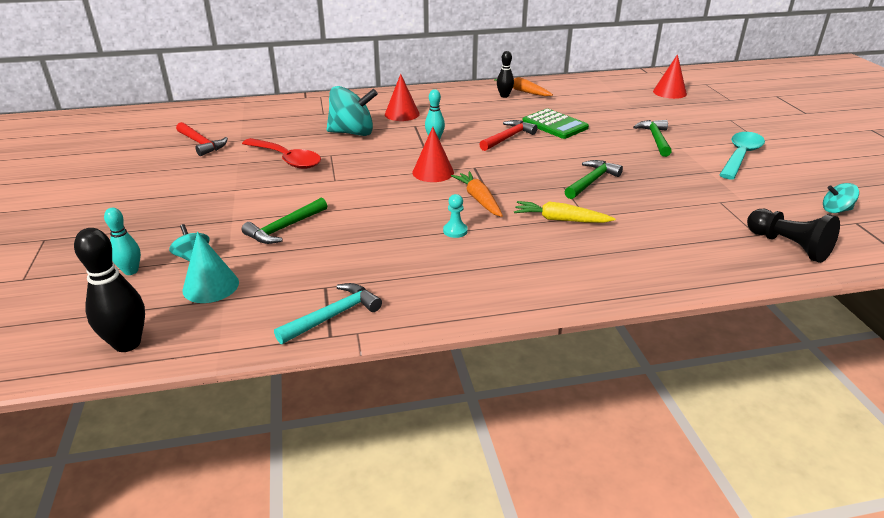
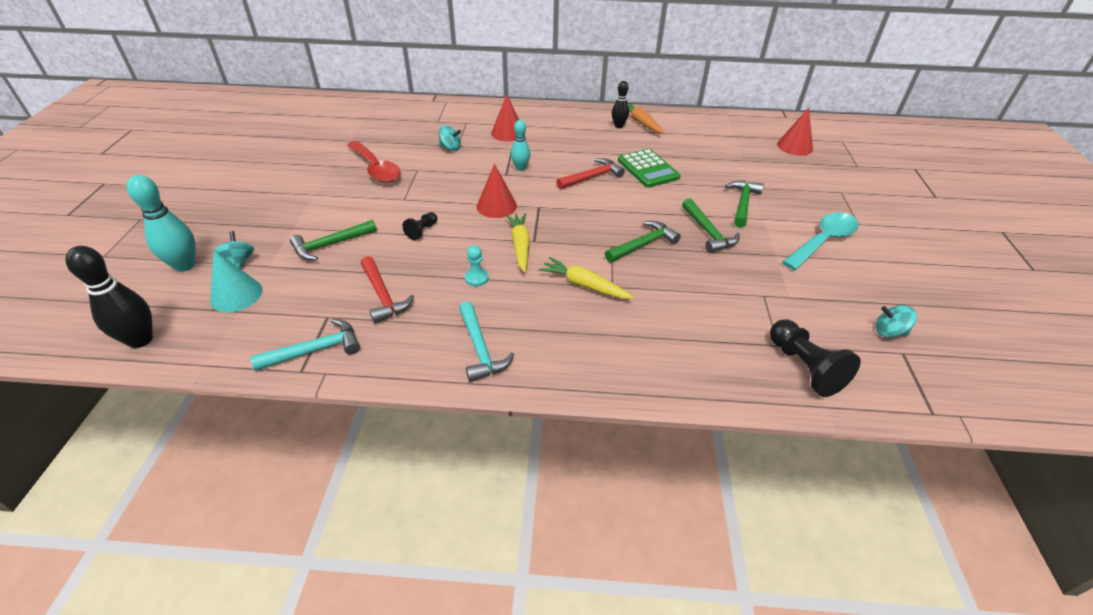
camera: 15 degrees right, 10 degrees up
turquoise bowling pin [104,208,141,275] -> turquoise bowling pin [127,175,196,272], size x1.60
red hammer [176,122,228,156] -> red hammer moved to [361,256,414,323]
turquoise spinning top [327,86,378,136] -> turquoise spinning top [439,125,461,151], size x0.50
orange carrot [451,171,503,217] -> yellow carrot [506,213,530,272]
none -> black pawn [402,212,437,240]
none -> turquoise hammer [459,301,514,382]
none -> green hammer [682,198,740,253]

